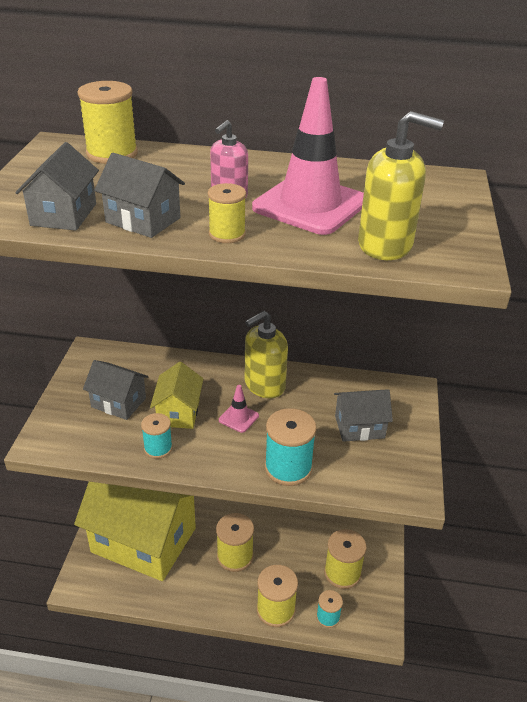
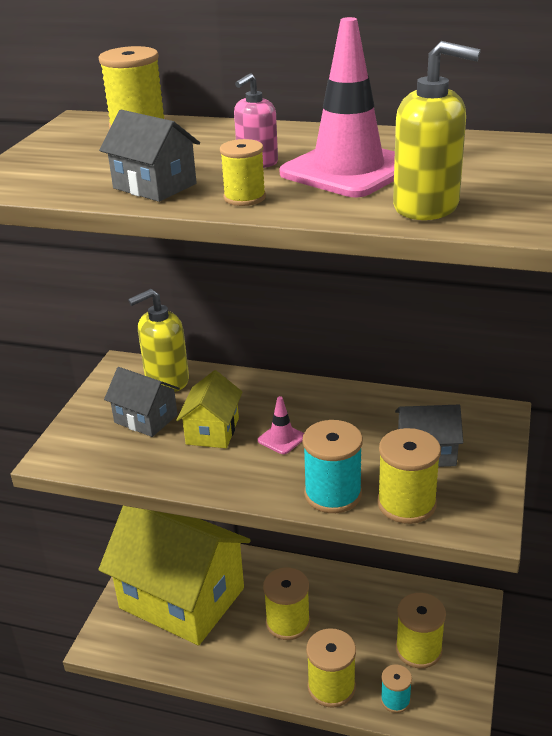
camera: 10 degrees right, 5 degrees down
grey house [15,142,99,231] -> none
turquoise spool [141,413,172,459] -> none
yellow soap dispenser [245,311,288,398] -> yellow soap dispenser moved to [128,289,189,392]
none -> yellow spool [377,428,441,524]

